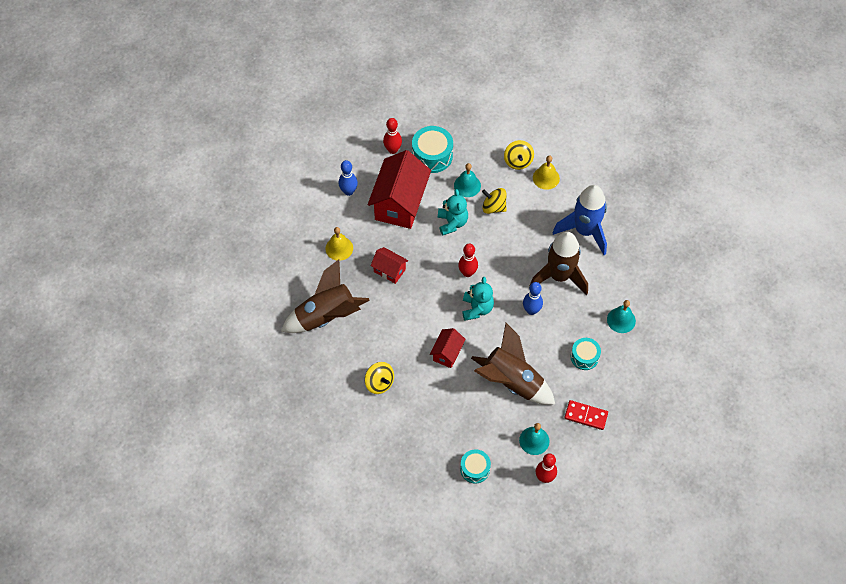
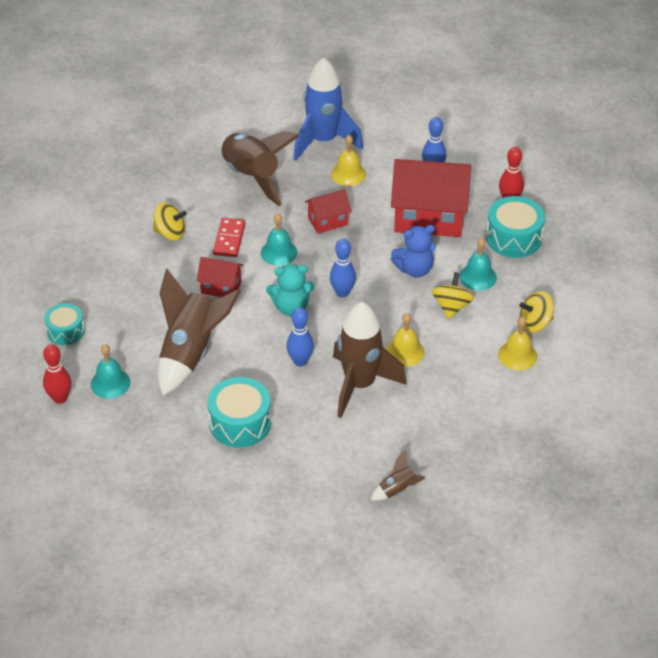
camera: 80 degrees right, 15 degrees down
yellow spinning top [365,362,394,394] -> yellow spinning top turned 120 degrees counterclockwise [153,202,187,241]
red house [370,247,408,284] -> red house turned 45 degrees clockwise [305,189,352,234]
turquoise teddy bear [438,189,468,235] -> blue teddy bear [391,225,436,277]
red bowling pin [458,244,478,277] -> blue bowling pin [330,239,356,297]
blue rocket [553,185,607,255] -> blue rocket moved to [293,58,363,161]
red domino [564,400,608,430] -> red domino moved to [213,218,245,257]
turquoise drum [571,338,601,370] -> turquoise drum [207,377,271,448], size x1.57
turquoise bell [607,300,636,333] -> turquoise bell moved to [261,213,297,266]
none -> brown rocket [371,450,425,501]
none -> yellow bell [386,313,424,367]

